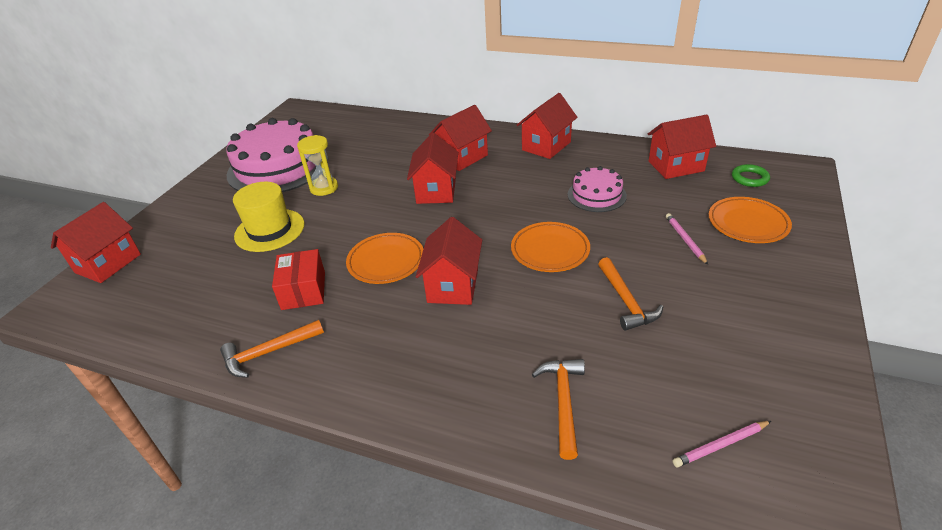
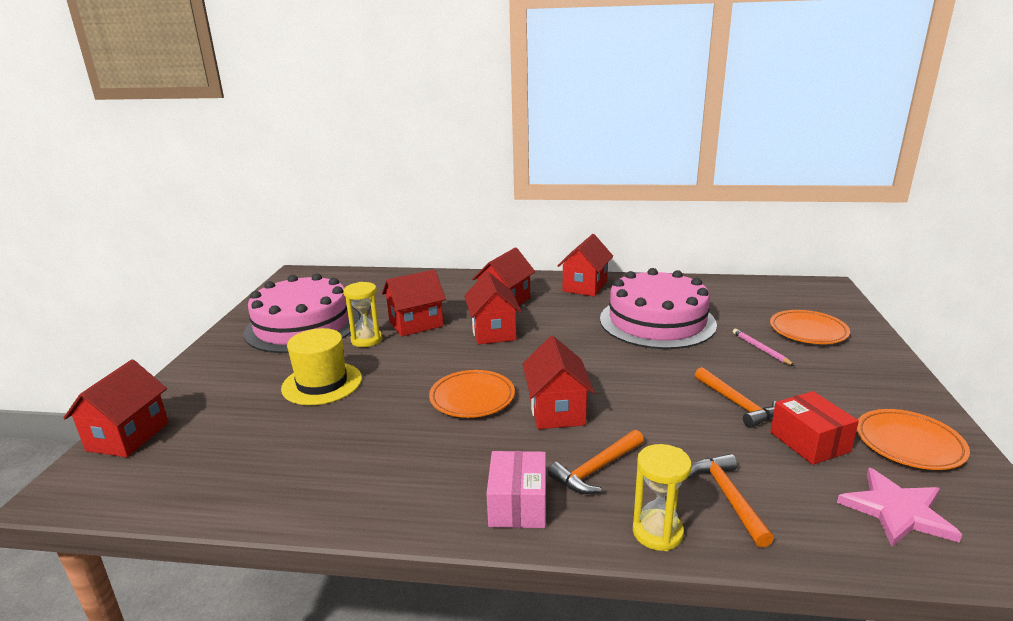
camera: 15 degrees left, 15 degrees down
orange hammer [220,320,324,378] -> orange hammer moved to [548,430,644,494]
red box [272,249,325,310] -> red box moved to [770,391,859,465]
orange plate [511,222,590,272] -> orange plate moved to [857,409,970,470]
pink cake [568,166,627,212] -> pink cake [600,268,717,349], size x1.96
red house [648,115,716,179] -> red house moved to [382,269,446,337]
pink pencil [673,421,771,467] -> pink star [837,468,962,547]
green ring [732,164,770,187] -> none
none -> pink box [486,451,546,528]
none -> yellow hourglass [633,444,692,551]

